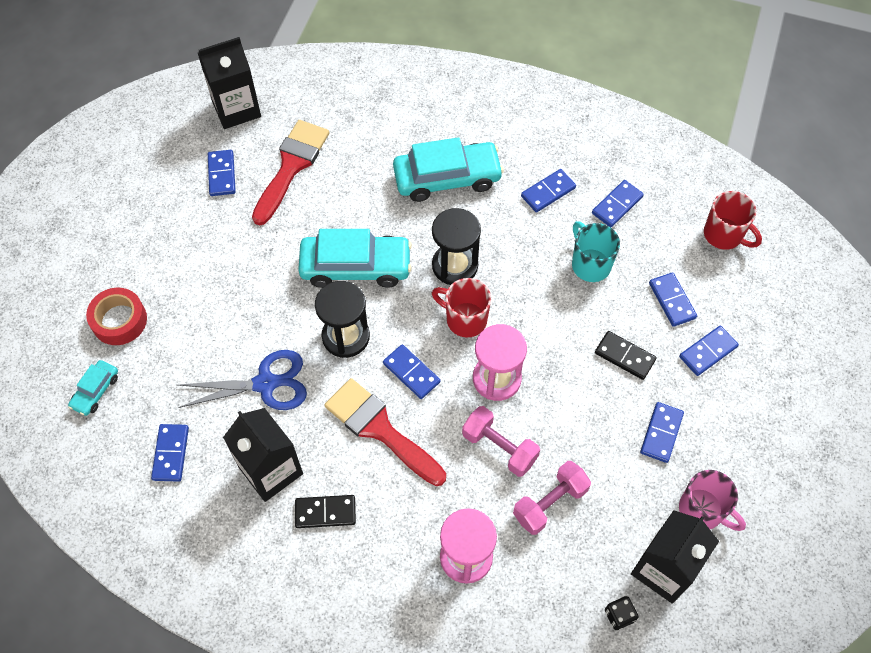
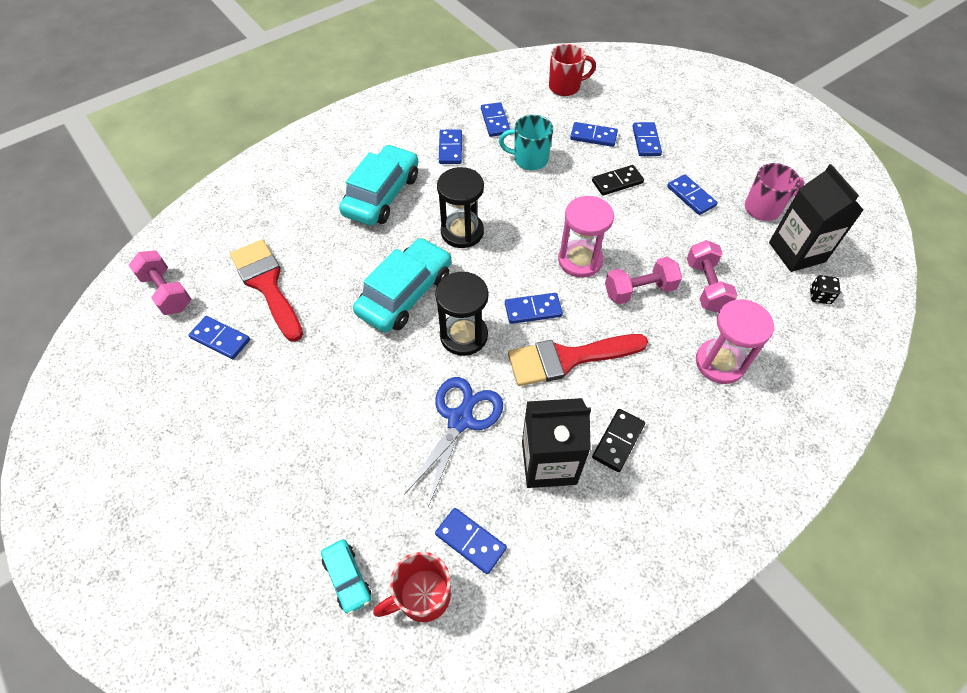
camera: 55 degrees left, 5 degrees down
red tape [86,288,147,345] -> none
black carton [198,37,261,129] -> pink dumbbell [128,250,191,315]
red mug [432,278,491,338] -> red mug moved to [373,552,451,622]

